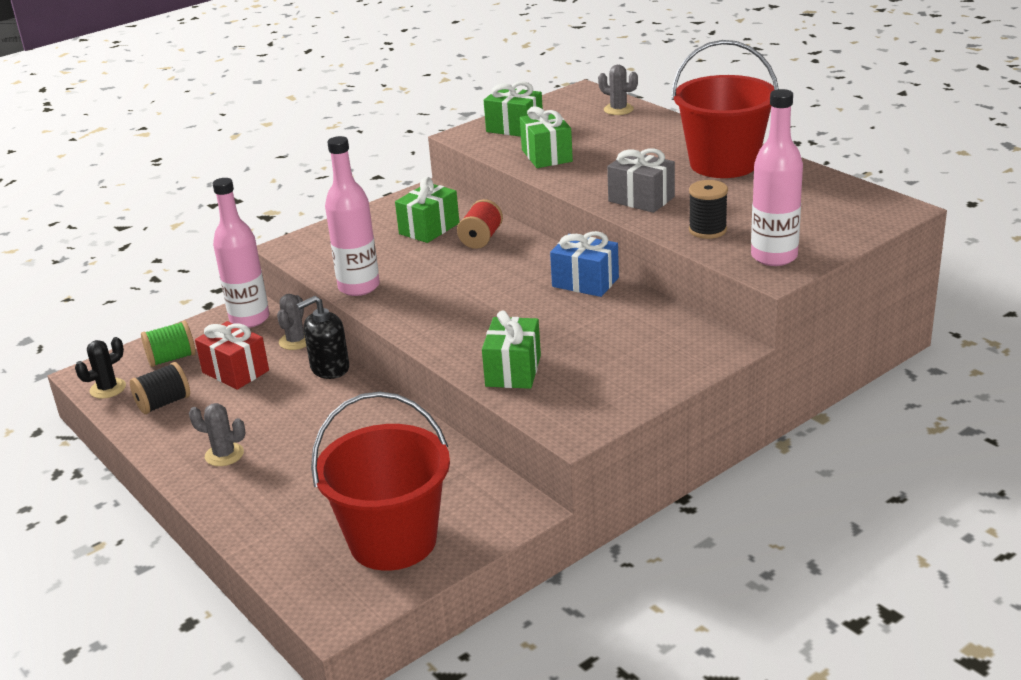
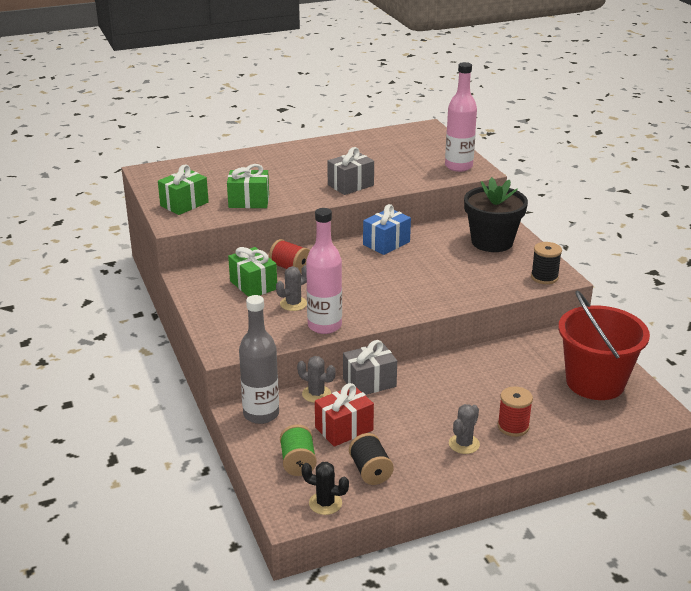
camera: 75 degrees left, 0 degrees up
black cactus [75,337,126,399] -> black cactus turned 45 degrees counterclockwise [301,462,349,515]
pink bottle [213,178,269,328] -> grey bottle [239,295,279,424]
black soap dispenser [297,296,349,379] -> grey gift [343,340,397,395]
green gift [482,311,541,389] -> none
grey cactus [598,65,638,115] -> grey cactus moved to [276,265,307,311]
red bucket [671,40,779,178] -> none
black spool [689,180,728,239] -> black spool moved to [531,242,562,284]
none -> black flower pot [464,177,528,252]
none -> red spool [498,386,533,437]

